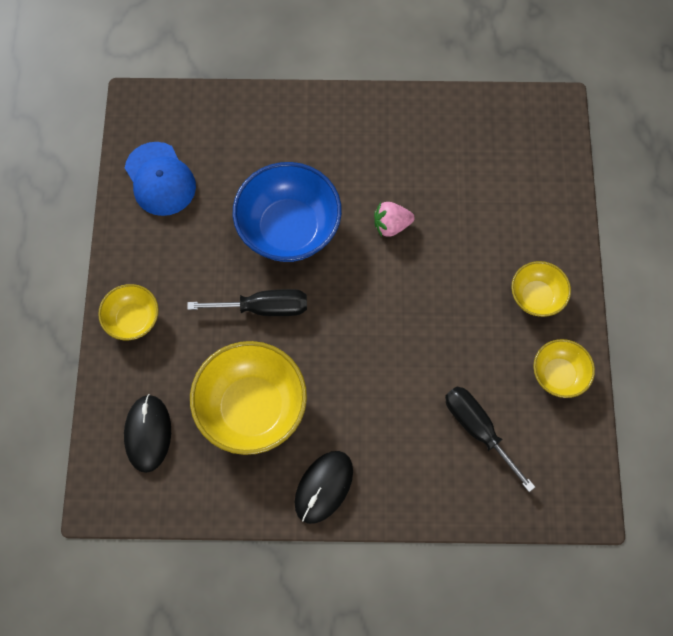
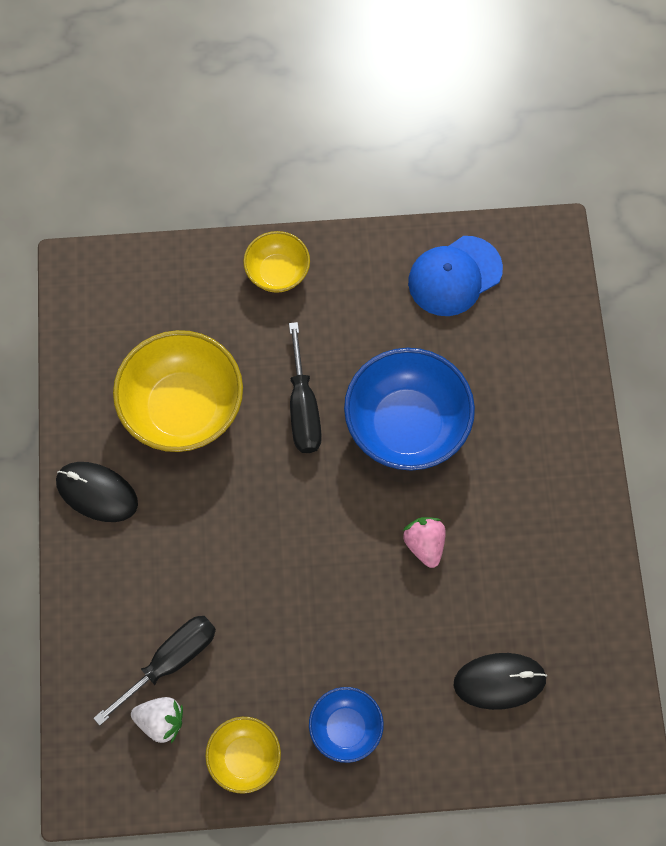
camera: 85 degrees right, 0 degrees up
black mouse [124,394,171,473] -> black mouse moved to [454,653,547,710]
yellow bowl [511,261,571,317] -> blue bowl [309,687,384,763]
none -> white strawberry [131,697,183,743]

